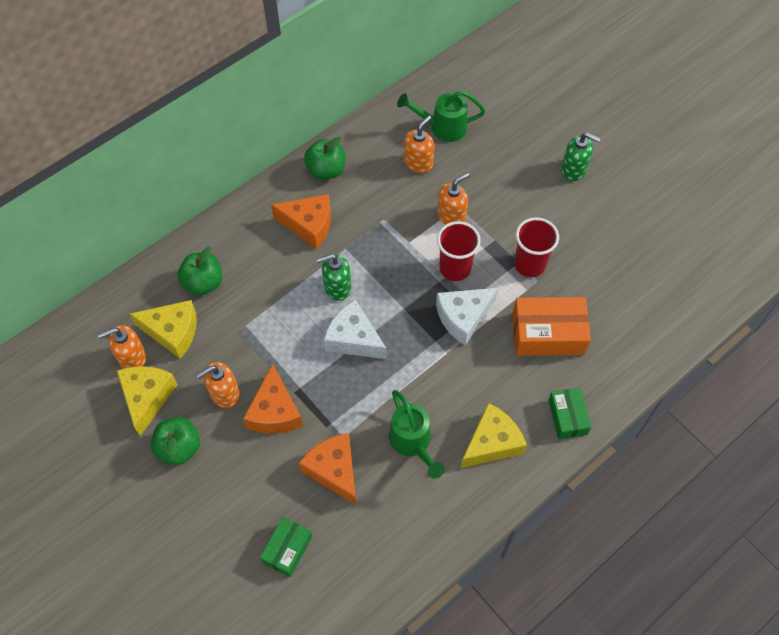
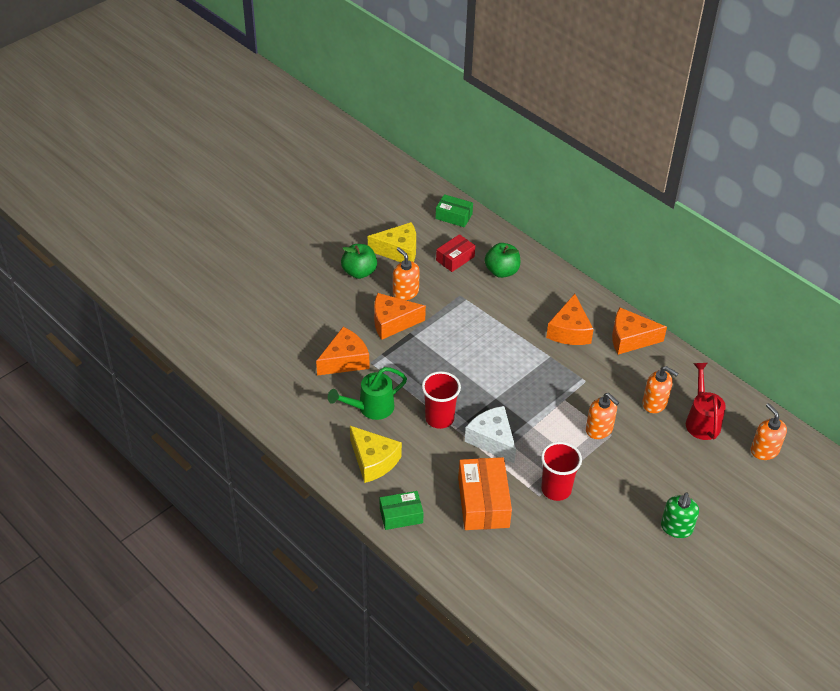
camera: 85 degrees right, 15 degrees down
orange soap dispenser [98,325,146,369] -> orange soap dispenser moved to [751,403,787,460]
yellow cheese [130,300,197,359] -> red box [436,234,475,272]
green box [260,517,312,577] -> green box moved to [435,194,473,227]
green apple [304,136,346,180] -> orange cheese [612,308,667,355]
green soap dispenser [317,254,351,301] -> none
white cheese [324,300,387,359] -> none
green watering can [397,91,486,142] -> red watering can [686,363,726,440]
red cup [437,221,481,281] -> red cup moved to [422,371,461,429]

